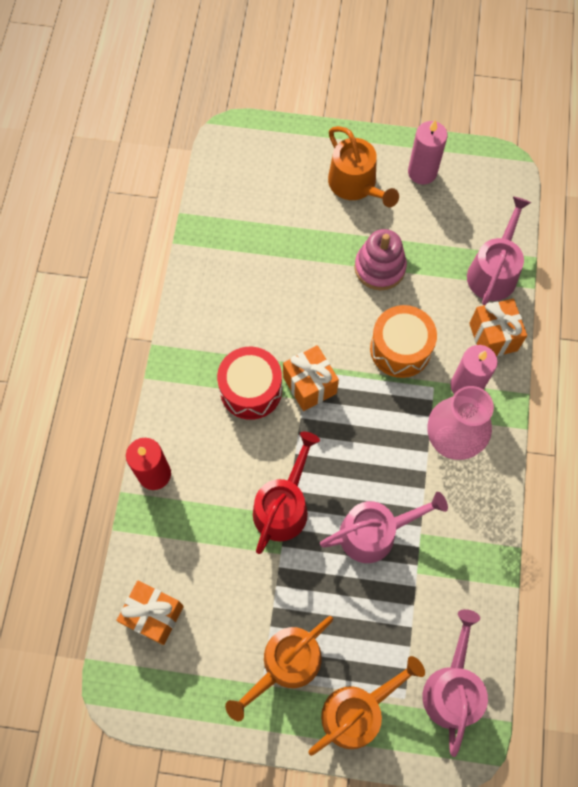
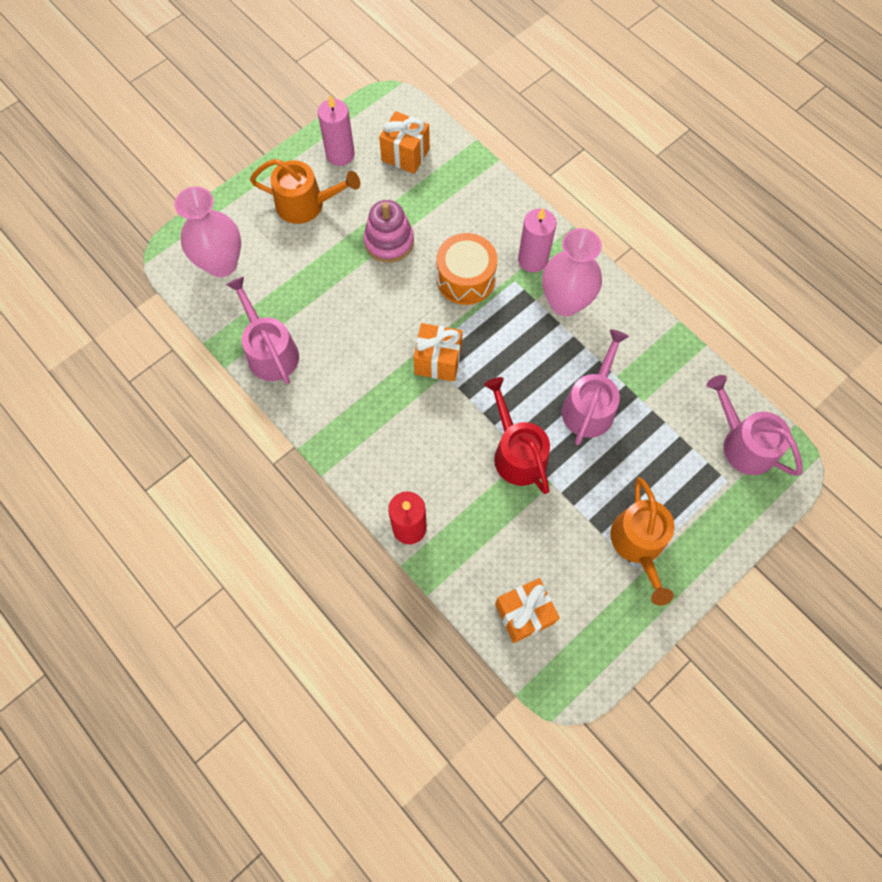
camera: 50 degrees left, 0 degrees up
red drum [217,347,282,420] -> none
orange watering can [308,656,425,756] -> none
pink watering can [467,196,531,305] -> pink watering can moved to [226,277,299,384]
orange gift [469,299,527,356] -> orange gift moved to [379,111,430,174]
none -> pink vase [174,186,241,277]

